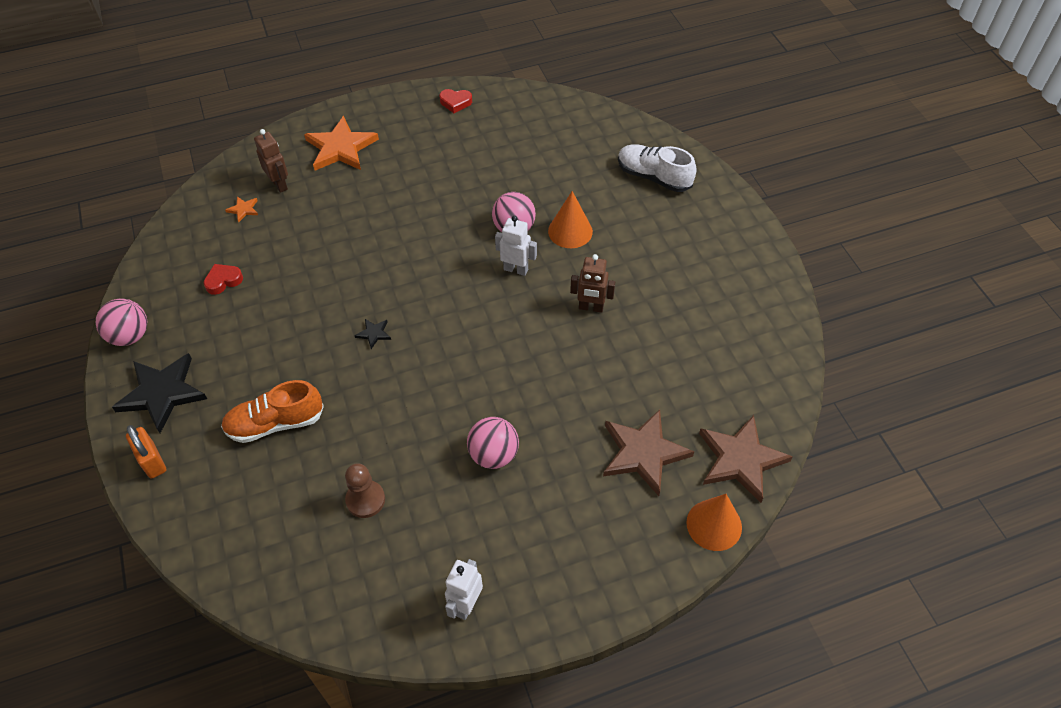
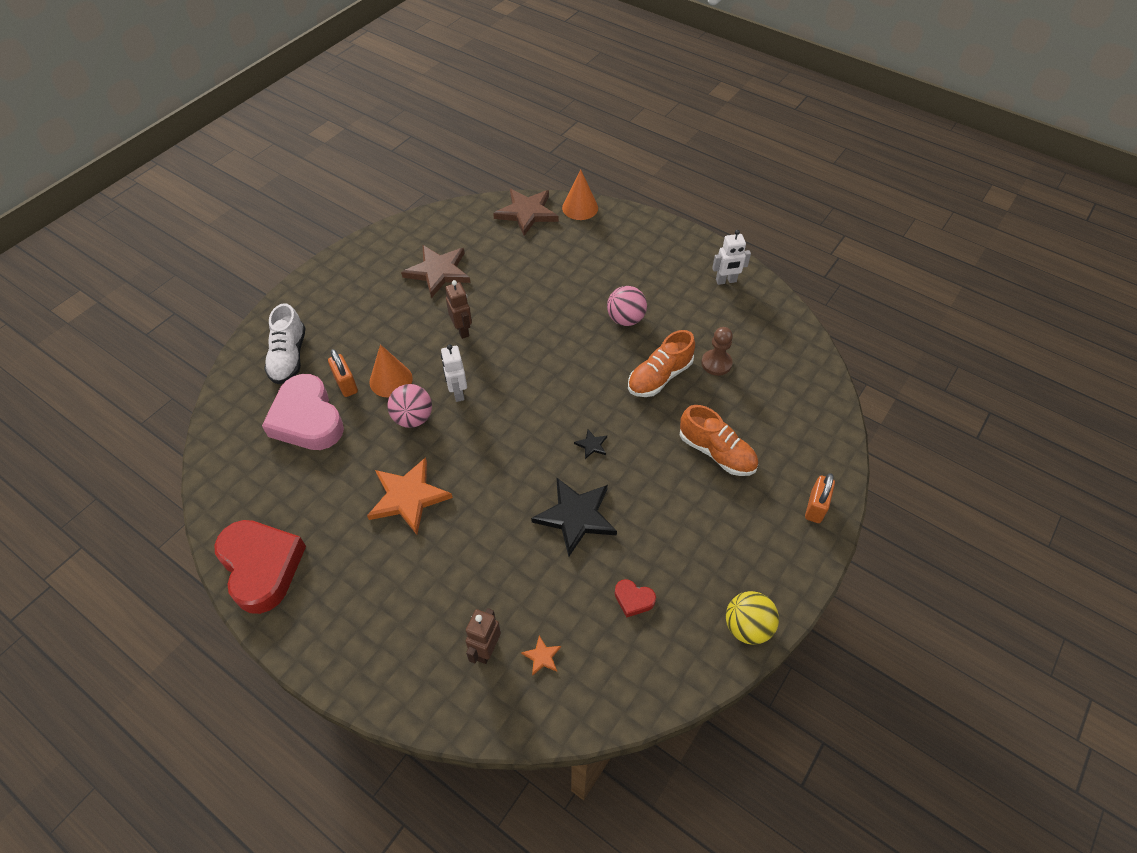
camera: 125 degrees left, 0 degrees up
pink ball [95,298,147,346] -> yellow ball [726,591,779,645]
black star [112,353,207,433] -> black star moved to [531,478,617,556]
orange star [304,116,379,171] -> orange star moved to [367,457,453,535]
red heart [439,89,472,113] -> red heart [214,520,306,614], size x2.35
brown star [603,409,694,496] -> brown star moved to [401,245,470,298]
none -> pink heart [262,374,344,450]
none -> orange padlock [328,349,358,397]
none -> orange shoe [628,330,695,397]

